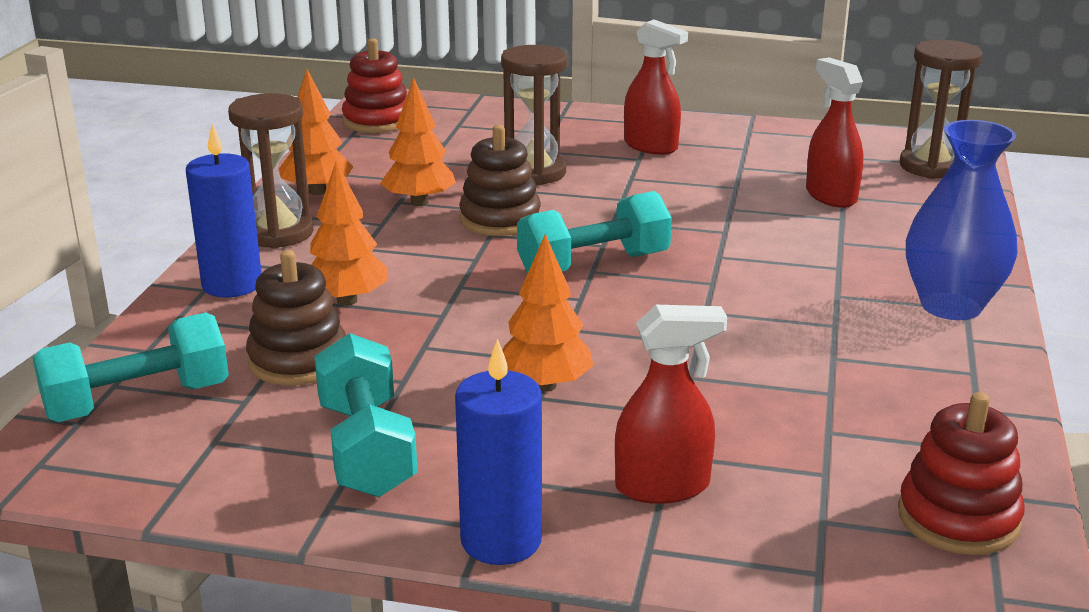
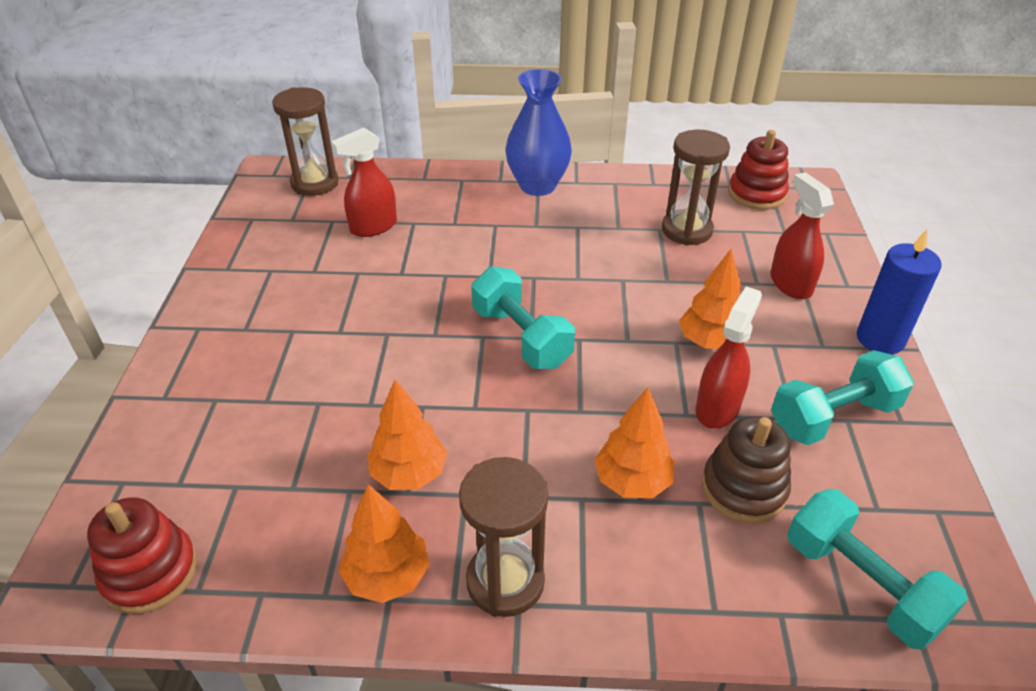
camera: 100 degrees left, 15 degrees up
blue candle [186,124,262,298] -> none
brown stacking toy [459,125,541,236] -> none
brown hourglass [501,45,567,185] -> brown hourglass moved to [662,130,730,246]
red spray bottle [624,19,688,155] -> red spray bottle moved to [696,286,762,429]

